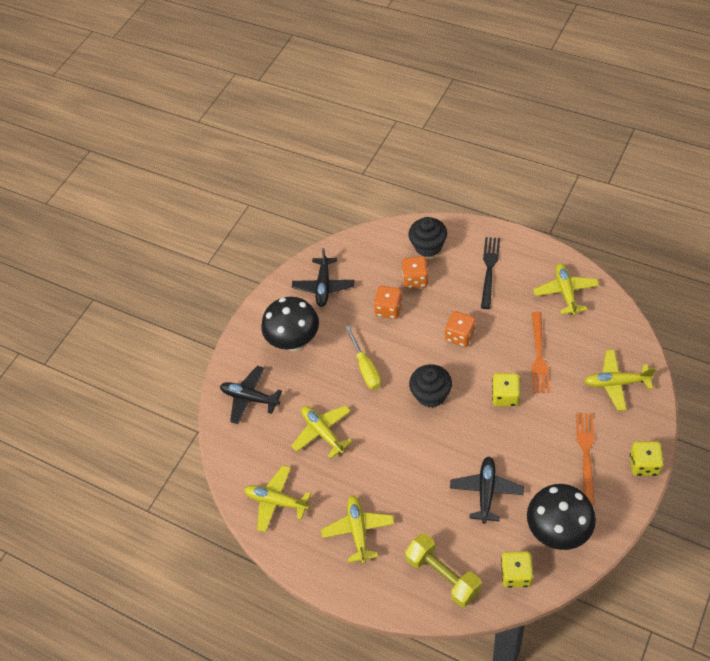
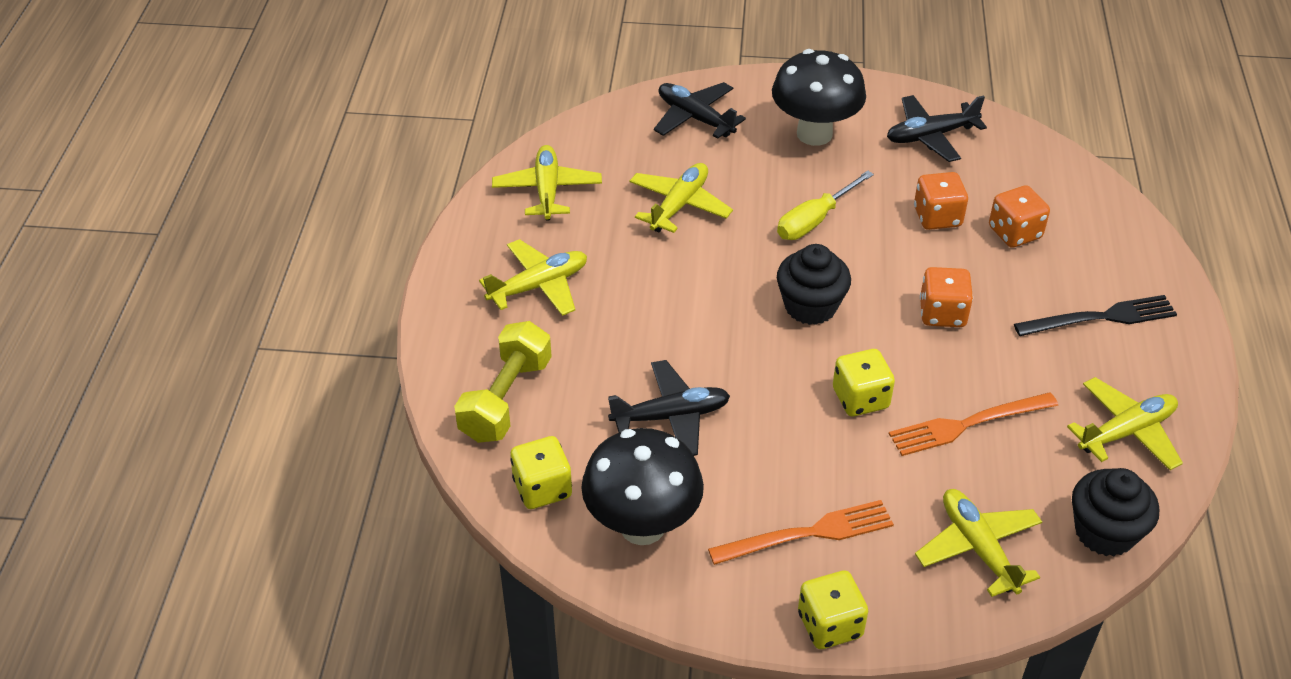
camera: 60 degrees right, 10 degrees down
black plane [220,366,282,424] -> black plane turned 45 degrees counterclockwise [654,82,746,139]
black cupcake [408,217,447,257] -> black cupcake moved to [1072,468,1159,556]

